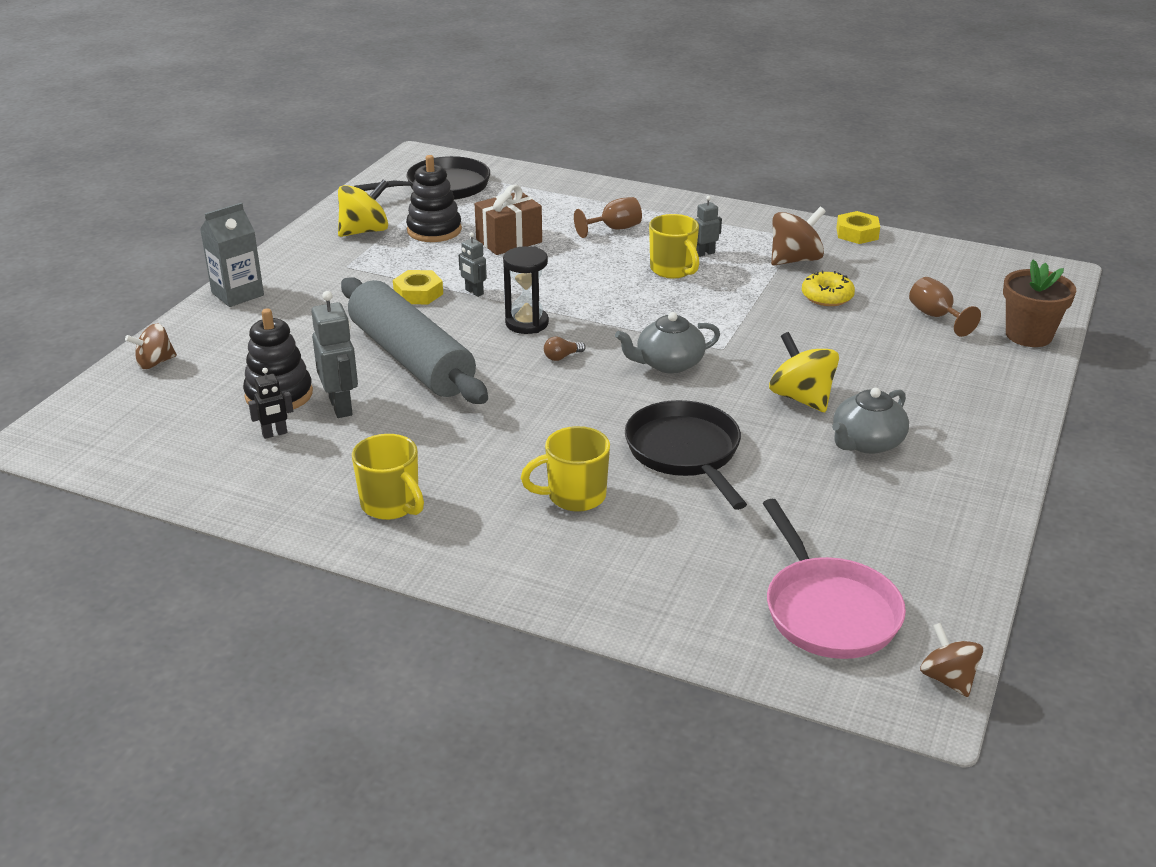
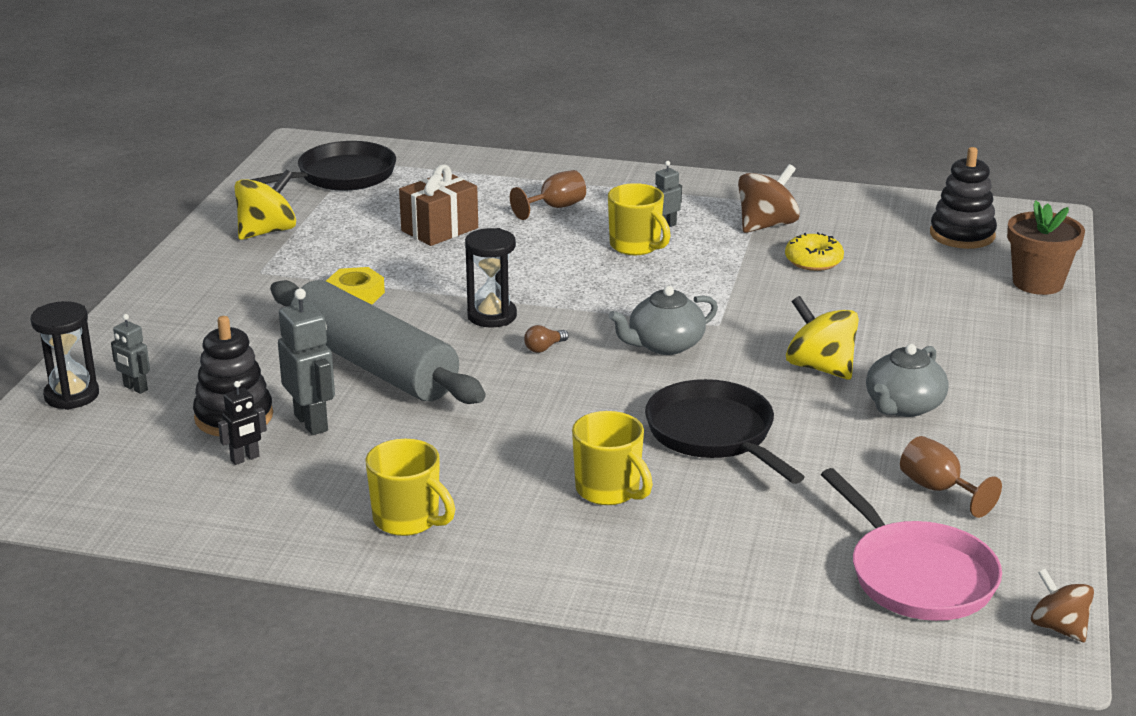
camera: 10 degrees left, 5 degrees down
brown spinning top [125,323,177,369] -> black hourglass [31,301,99,410]
grey carton [200,203,264,307] -> none
black stacking toy [406,155,462,242] -> black stacking toy moved to [930,147,997,249]
grey robot [459,232,487,297] -> grey robot moved to [111,314,150,394]
yellow mug [521,426,610,512] -> yellow mug turned 105 degrees counterclockwise [572,411,653,505]
yellow nut [836,211,880,244] -> none
brown goblet [909,277,981,337] -> brown goblet moved to [900,436,1002,518]

